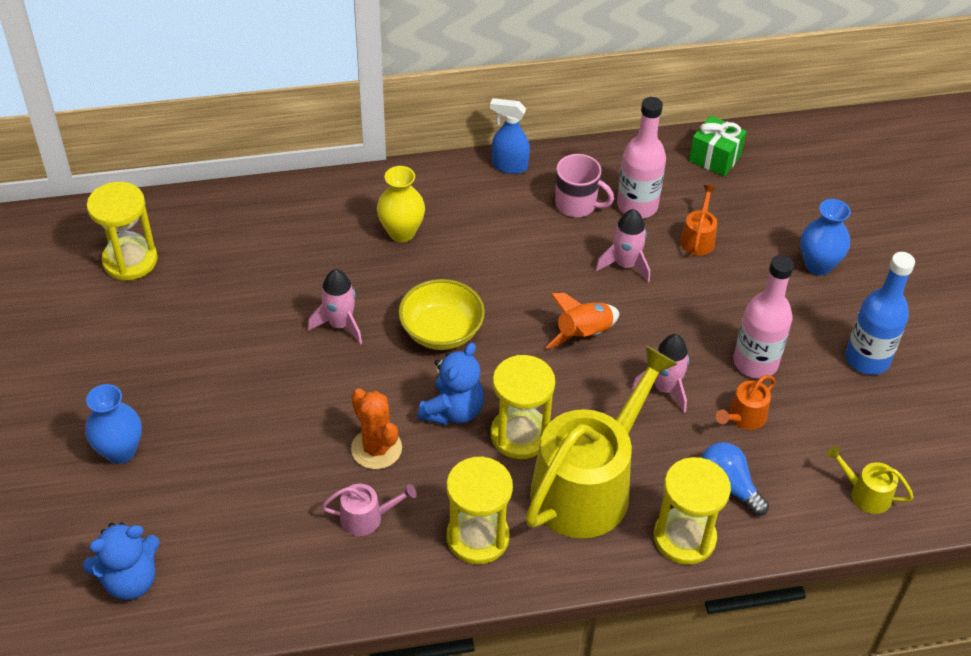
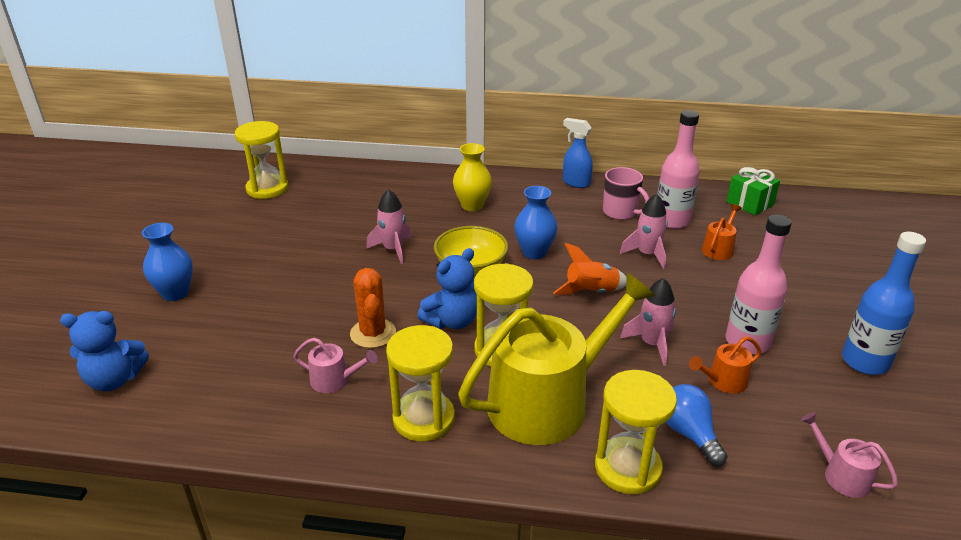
camera: 20 degrees right, 15 degrees down
blue vase [800,199,851,275] -> blue vase moved to [514,186,557,259]
yellow watering can [827,446,914,514] -> pink watering can [801,412,898,498]

